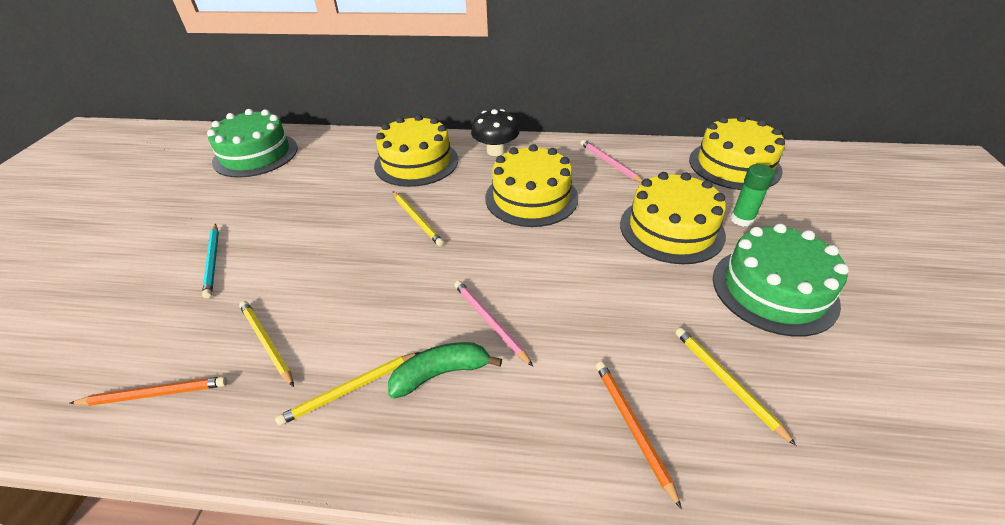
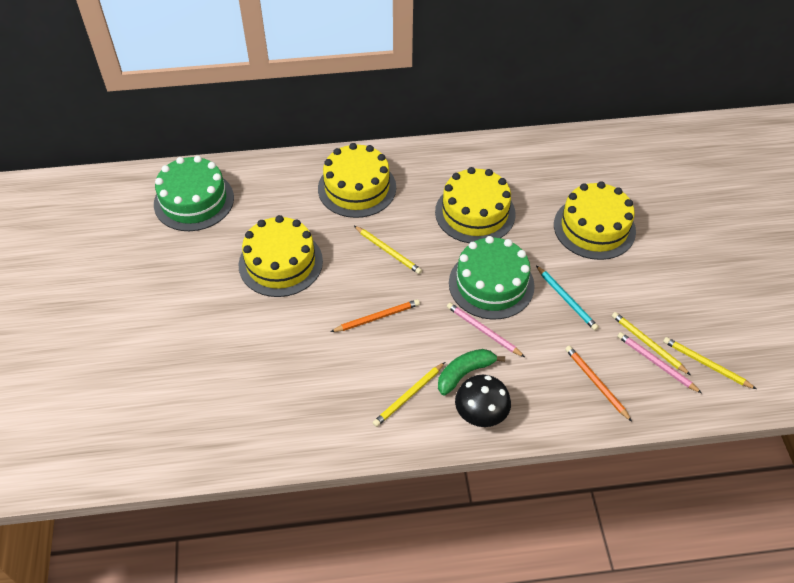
camera: 15 degrees left, 10 degrees up
orange pencil [69,376,227,406] -> orange pencil moved to [330,299,420,332]
turquoise pencil [202,223,219,298] -> turquoise pencil moved to [536,266,599,331]
yellow pencil [239,301,294,387] -> yellow pencil moved to [663,337,756,389]
black mushroom [471,109,520,156] -> black mushroom moved to [455,375,511,427]
pink pencil [581,140,643,183] -> pink pencil moved to [617,332,702,393]
yellow cake [689,115,785,190] -> yellow cake moved to [239,215,323,297]
green cake [713,224,849,337] -> green cake moved to [449,236,535,320]
green glue stick [731,164,775,227] -> none

